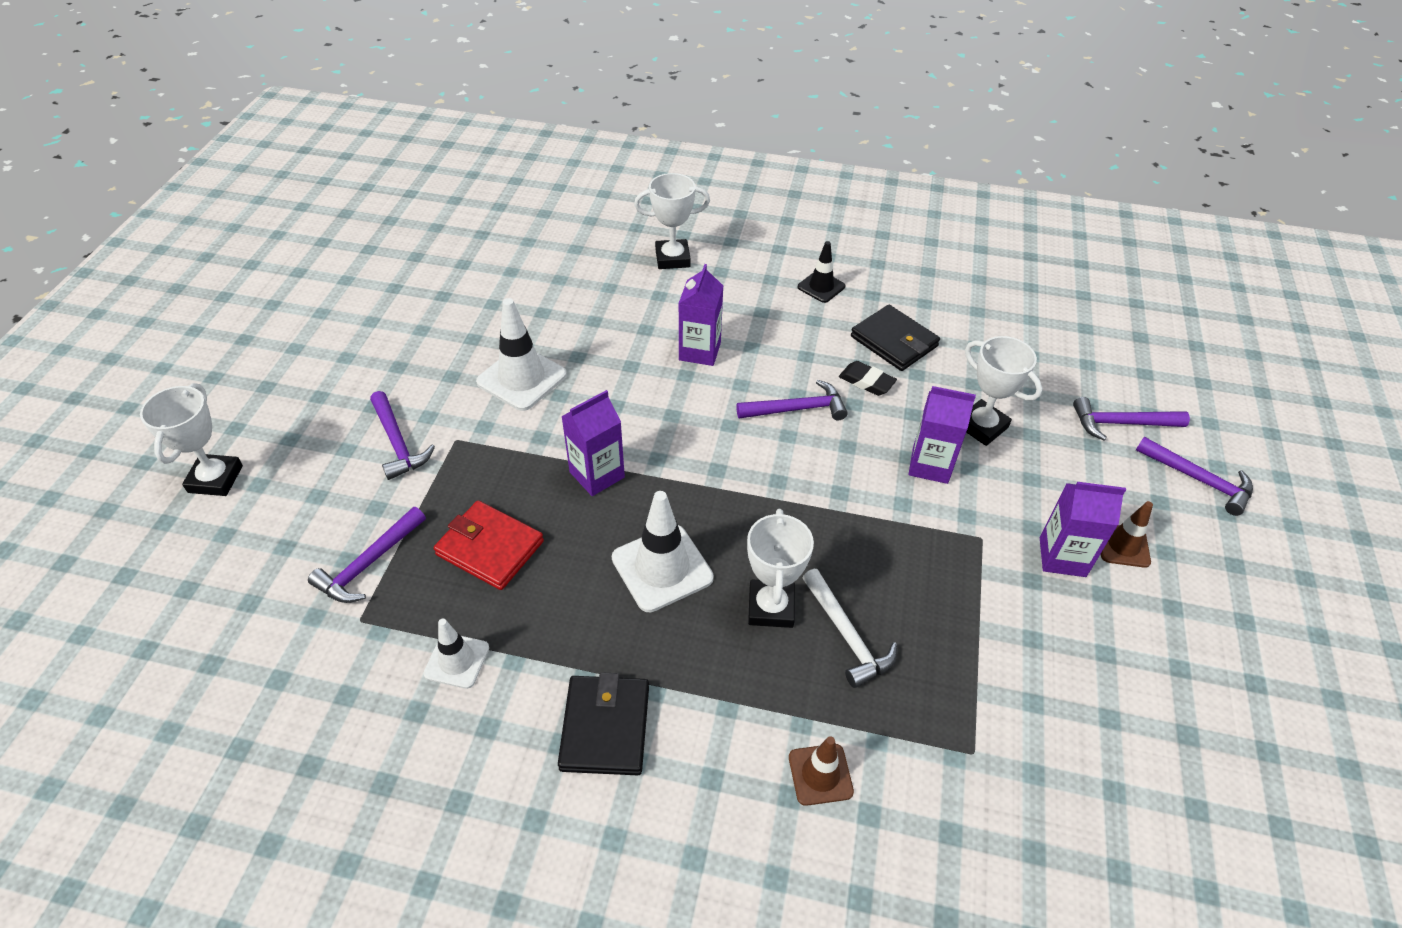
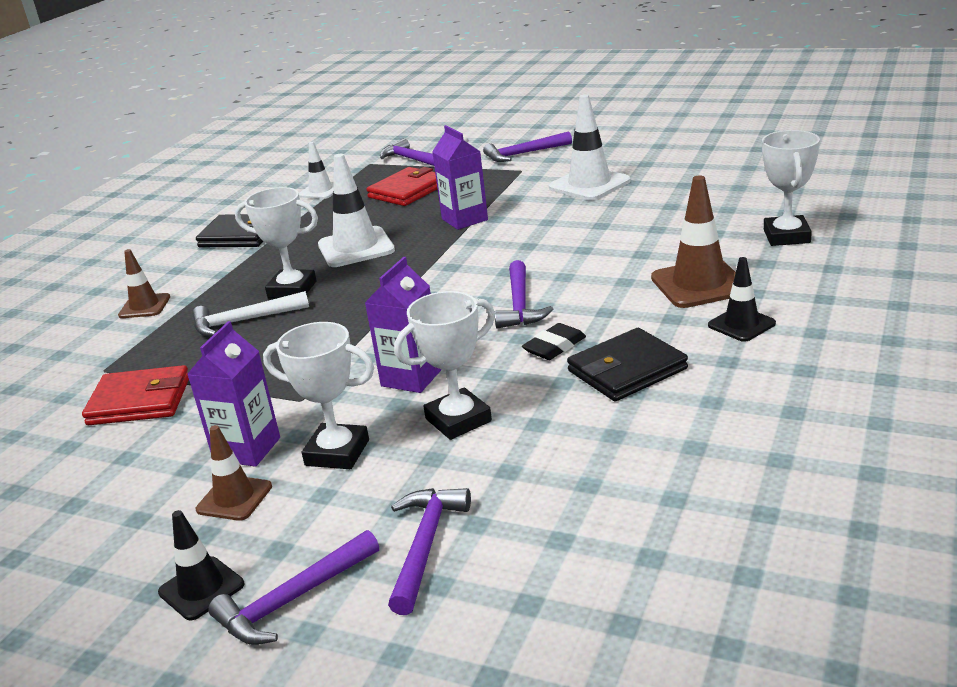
camera: 105 degrees right, 20 degrees down
white trophy [140,383,243,496] -> white trophy moved to [263,322,374,469]
purple carton [678,264,723,366] -> none
none -> red wallet [82,365,189,425]
none -> black traffic cone [158,510,244,620]
none -> brown traffic cone [651,176,736,308]

